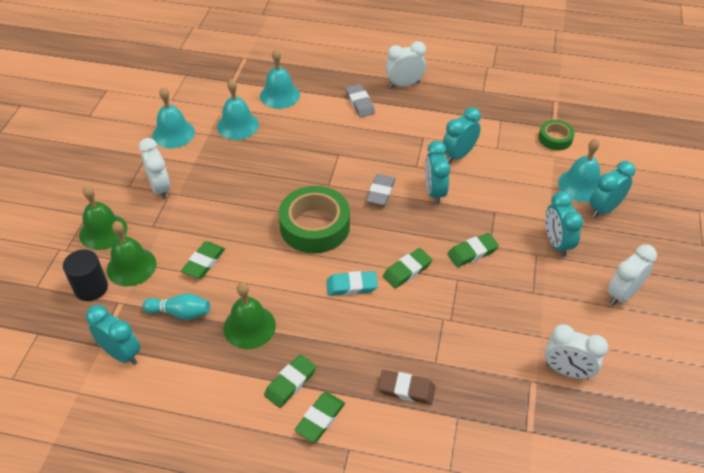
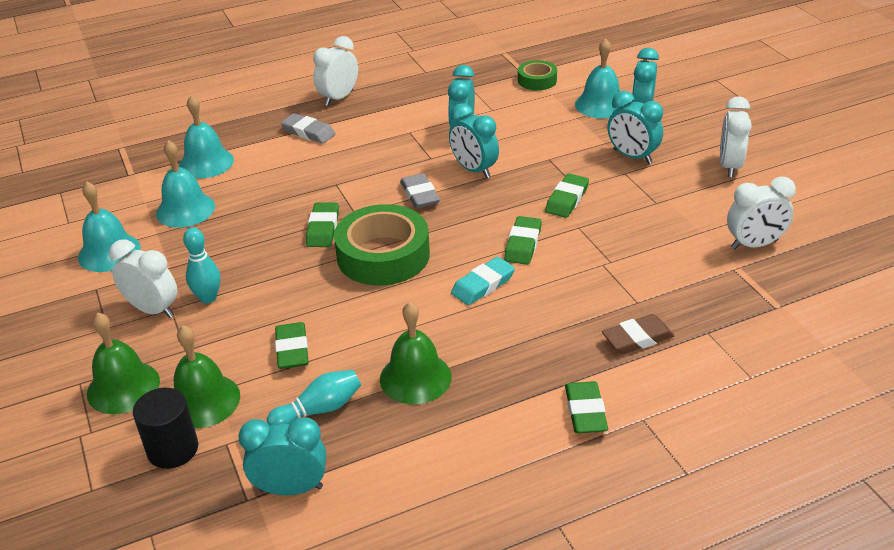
camera: 35 degrees left, 10 degrees down
green eraser [264,354,316,408] -> green eraser moved to [306,202,339,247]
none -> turquoise bowling pin [183,227,221,304]

